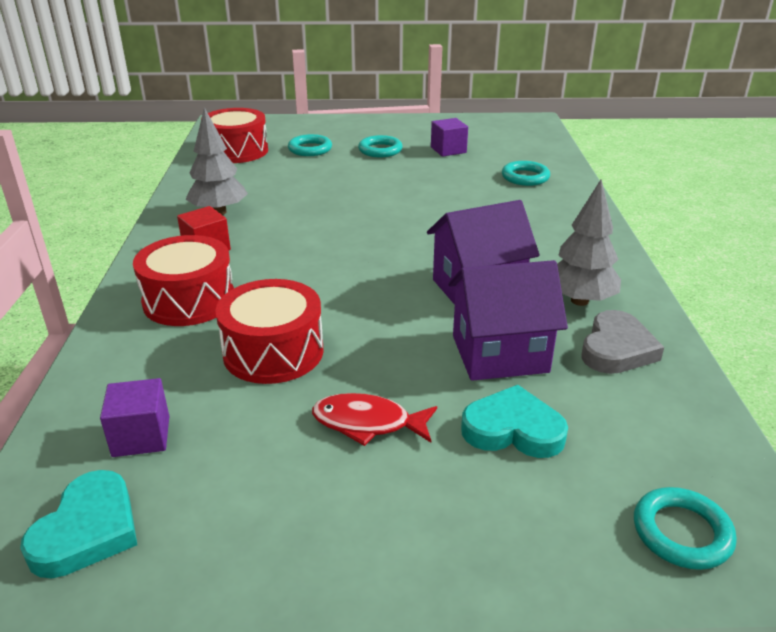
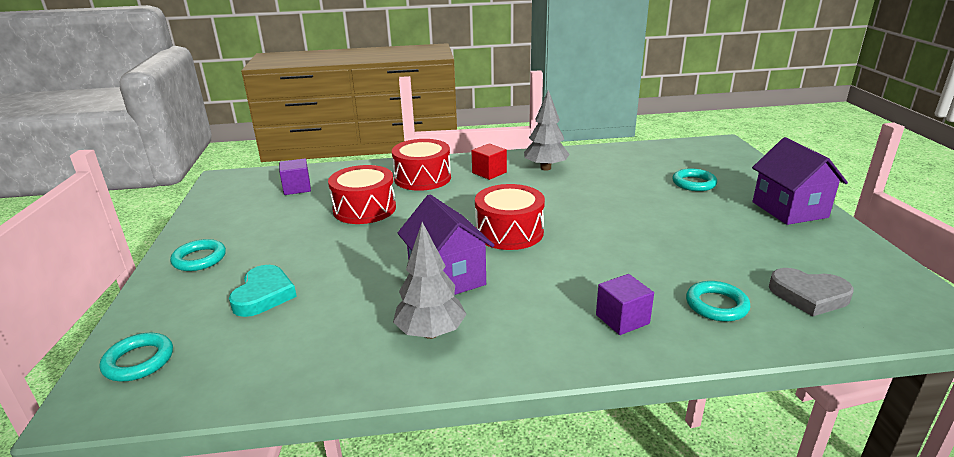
camera: 85 degrees right, 5 degrees down
turquoise heart [20,470,137,578] -> none
red drum [208,108,268,163] -> red drum moved to [475,184,545,250]
red fish [312,393,437,446] -> none
turquoise ring [358,135,403,157] -> turquoise ring moved to [170,239,226,271]
purple cube [431,118,468,157] -> purple cube moved to [596,274,654,335]
purple house [448,260,568,381] -> purple house moved to [752,137,848,225]
grey heart [581,310,664,374] -> grey heart moved to [769,268,854,316]

